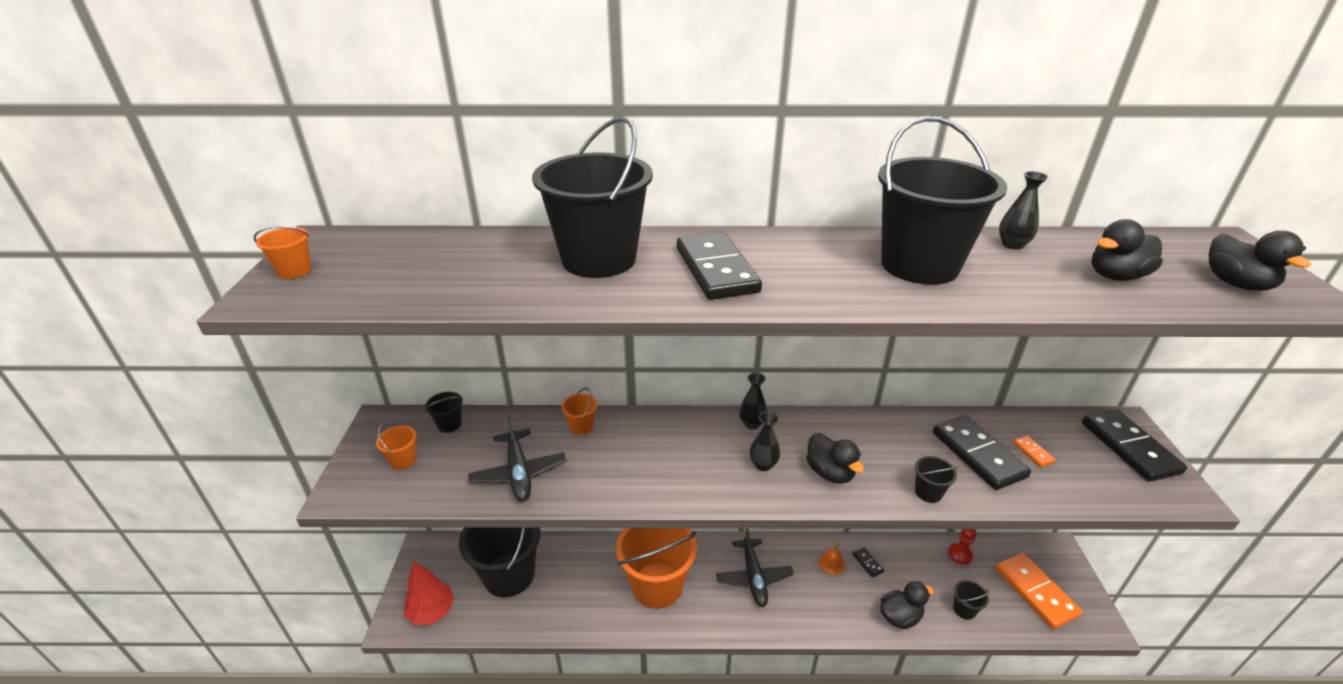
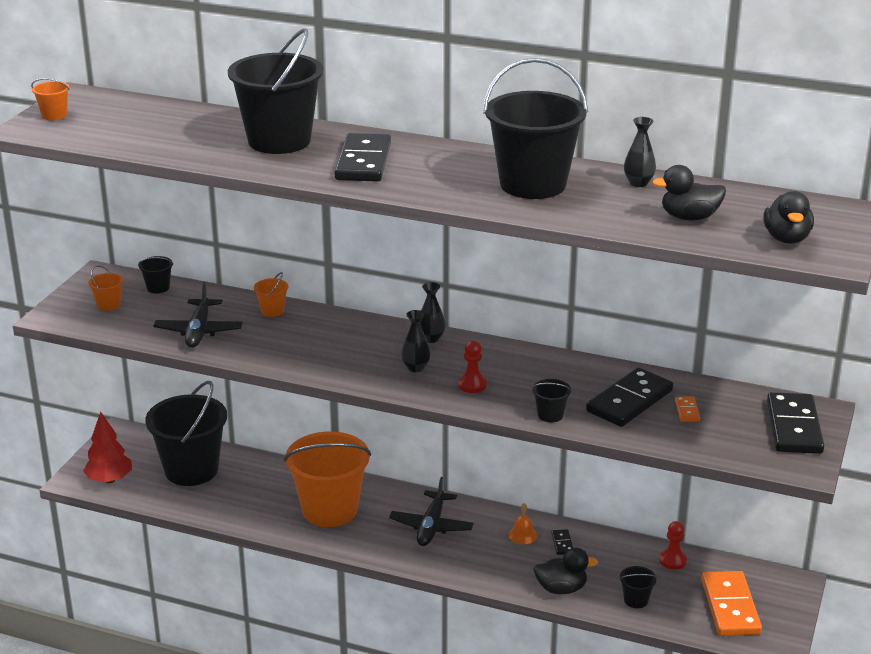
camera: 20 degrees right, 5 degrees down
black duck [806,433,864,484] -> red pawn [458,340,487,393]
black domino [933,415,1031,490] -> black domino turned 45 degrees clockwise [586,367,673,427]

